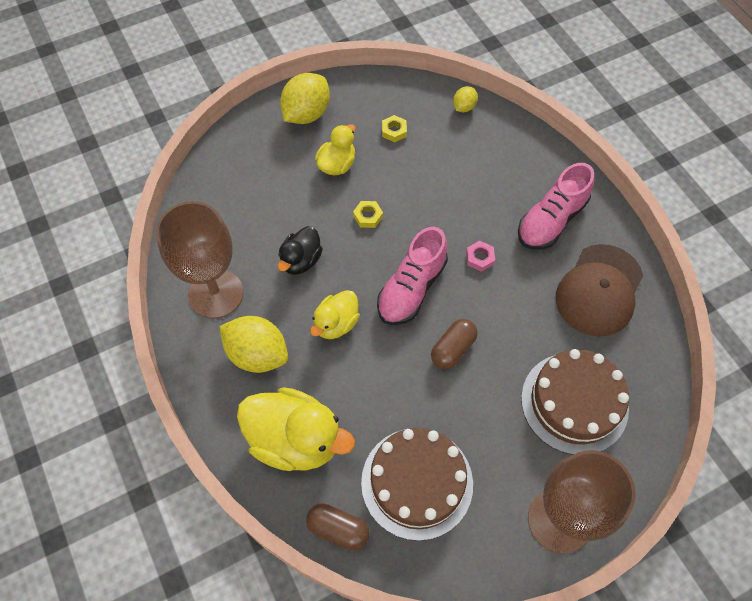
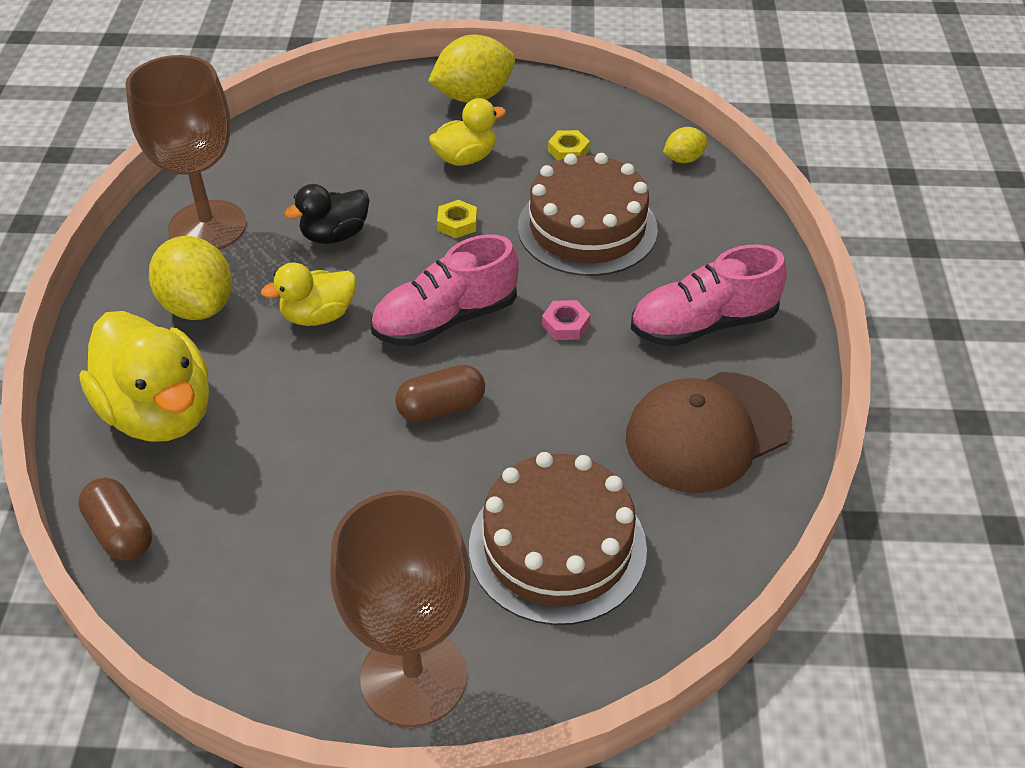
camera: 30 degrees right, 15 degrees down
brown cake [361,428,473,541] -> brown cake moved to [518,153,658,276]

